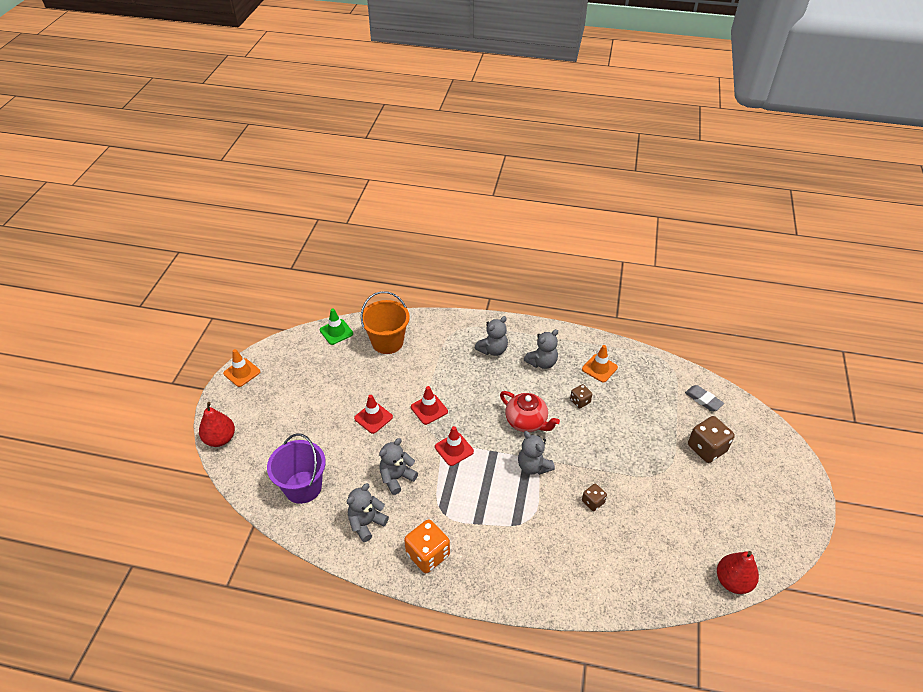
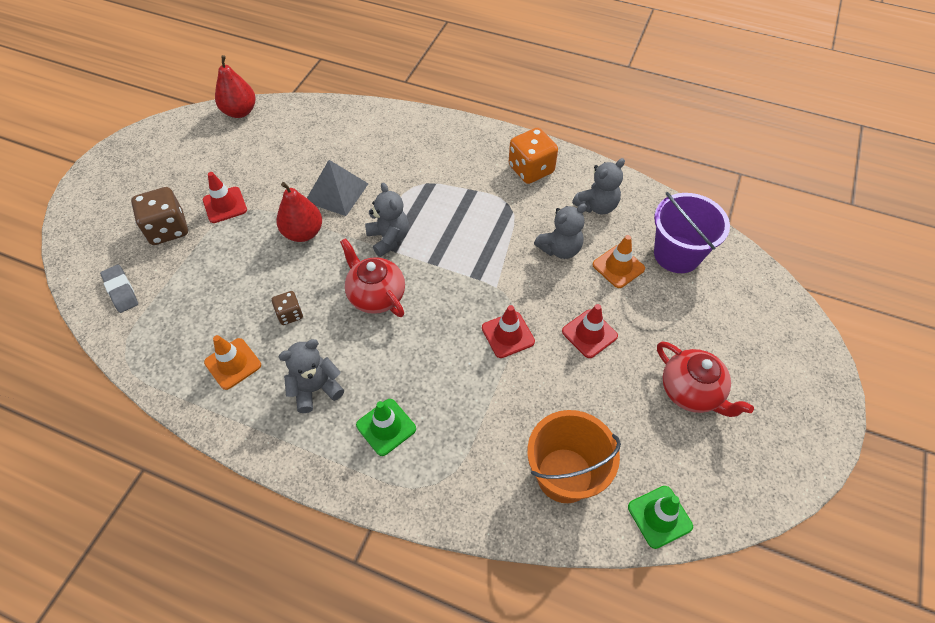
camera: 170 degrees left, 10 degrees up
red pear [199,402,235,447] -> red pear moved to [276,182,322,242]
orange traffic cone [223,349,260,387] -> orange traffic cone moved to [592,235,645,288]
red traffic cone [435,426,474,466] -> red traffic cone moved to [203,172,247,223]
grey teddy bear [475,316,508,356] -> green traffic cone [356,399,416,456]
brown dice [582,484,607,511] -> grey pyramid [307,160,368,216]
none -> red teapot [657,341,754,417]

